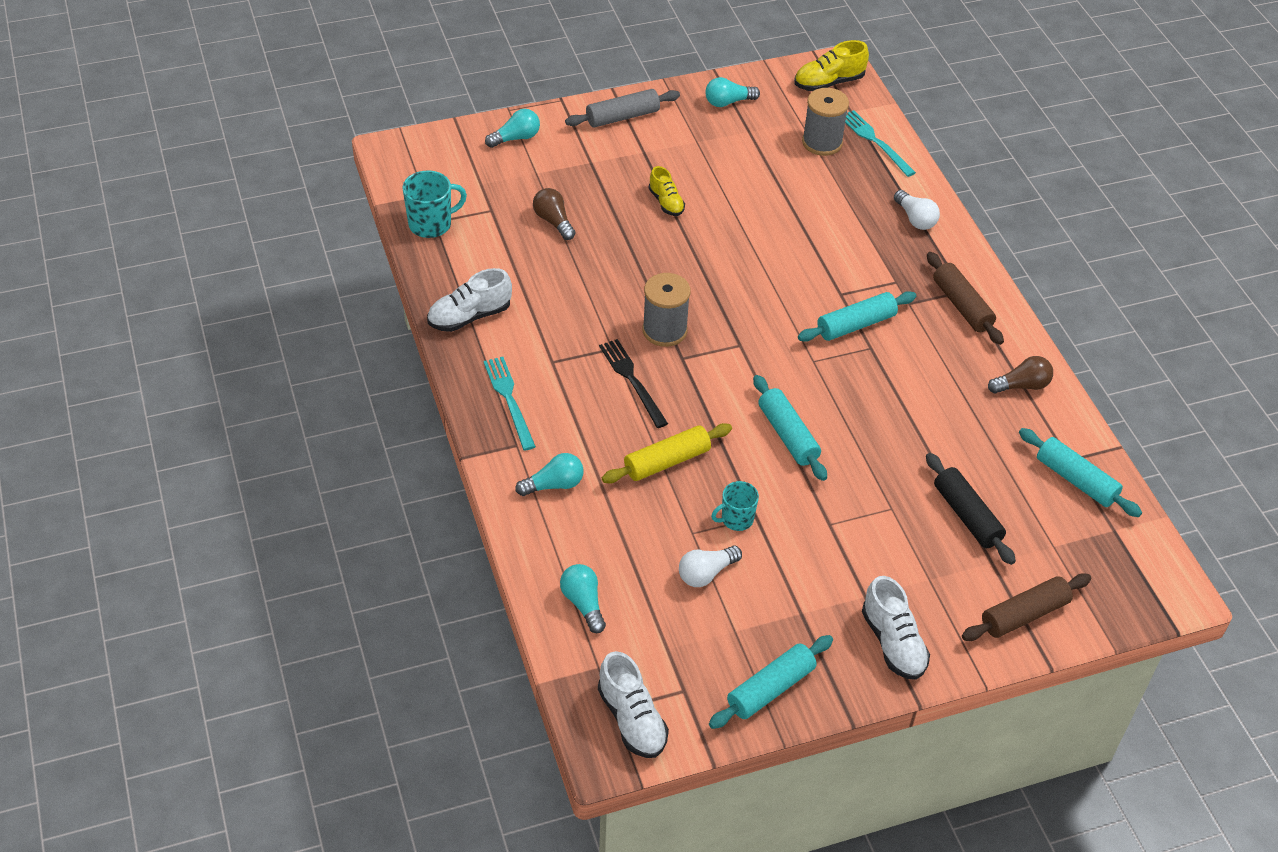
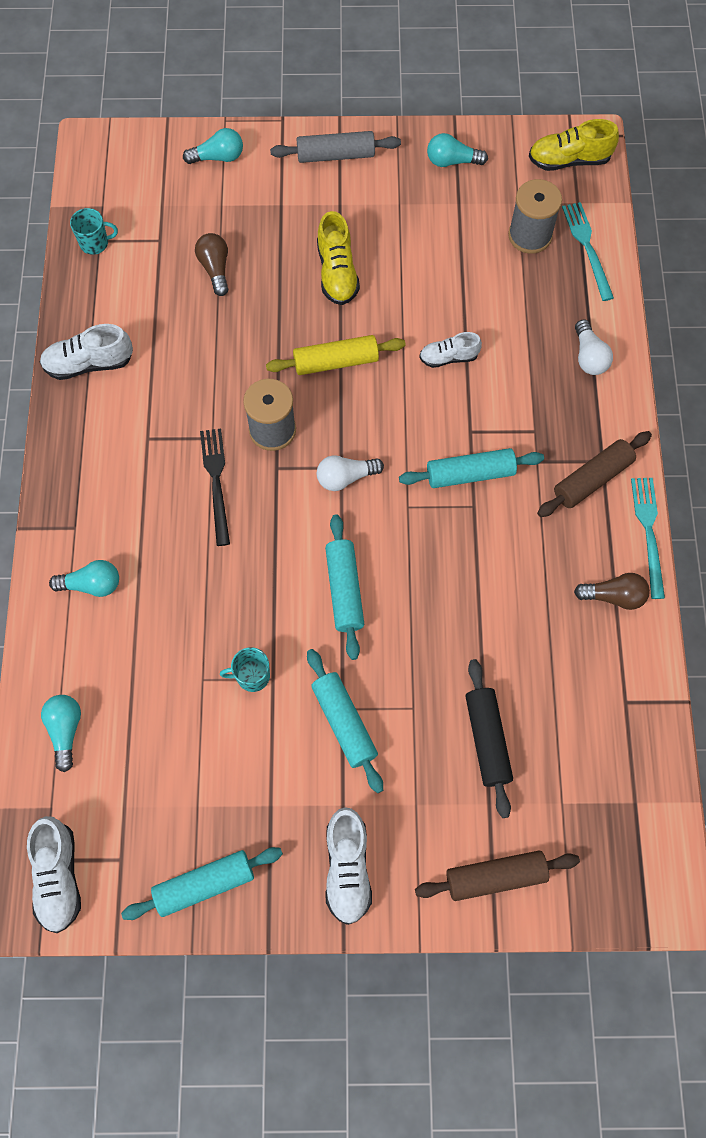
camera: 20 degrees right, 20 degrees up
turquoise mug [403,170,467,238] -> turquoise mug [70,208,118,255], size x0.66
turquoise fork [483,357,536,451] -> turquoise fork moved to [631,478,665,599]
yellow rolling pin [602,423,732,484] -> yellow rolling pin moved to [266,335,406,375]
yellow shoe [649,166,685,216] -> yellow shoe [317,211,360,305], size x1.51
white light bulb [679,545,742,587] -> white light bulb moved to [317,455,384,491]
brown rolling pin [927,252,1004,345] -> brown rolling pin turned 60 degrees clockwise [537,431,652,517]
turquoise rolling pin [1019,428,1142,517] -> turquoise rolling pin moved to [307,649,383,793]
none -> white shoe [419,332,482,368]

